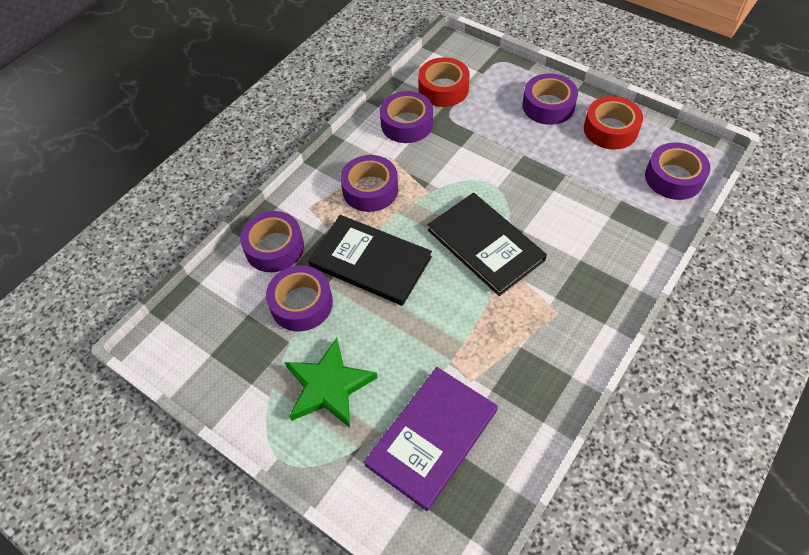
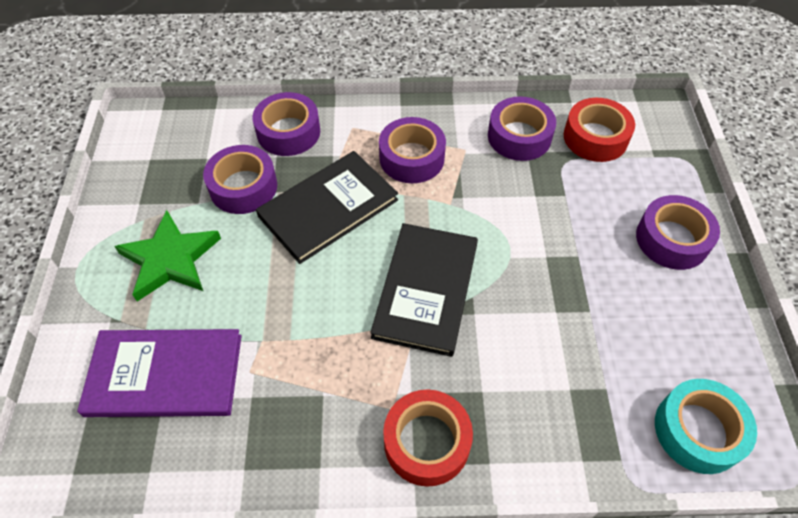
camera: 50 degrees right, 0 degrees up
black book [308,215,432,306] -> black book turned 60 degrees clockwise [256,151,398,264]
red tape [584,96,643,150] -> red tape moved to [383,390,473,487]
purple tape [645,143,710,200] -> turquoise tape [655,379,757,474]

